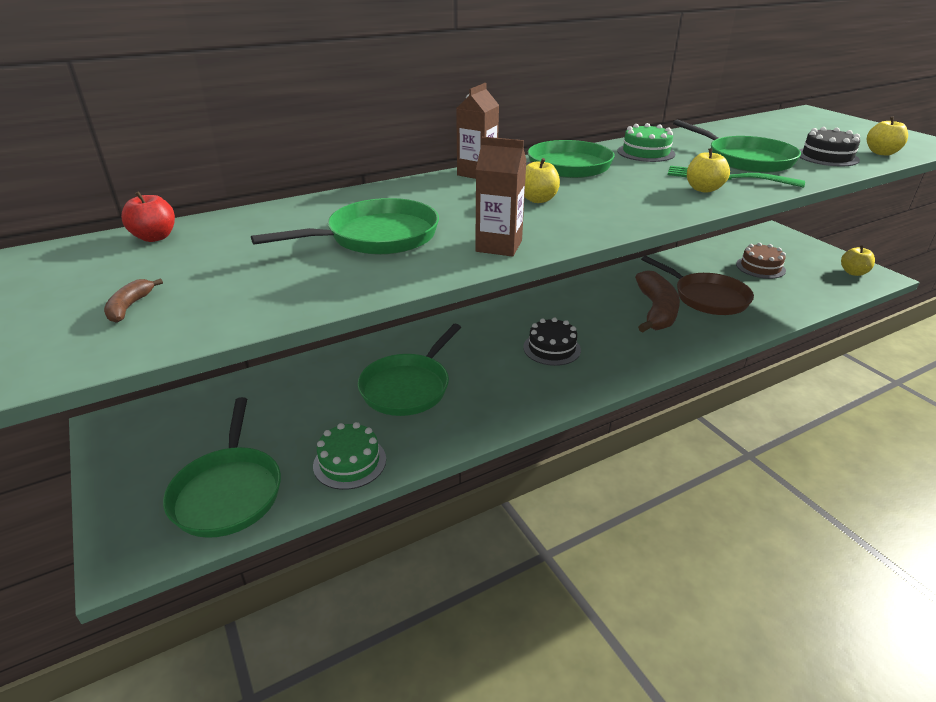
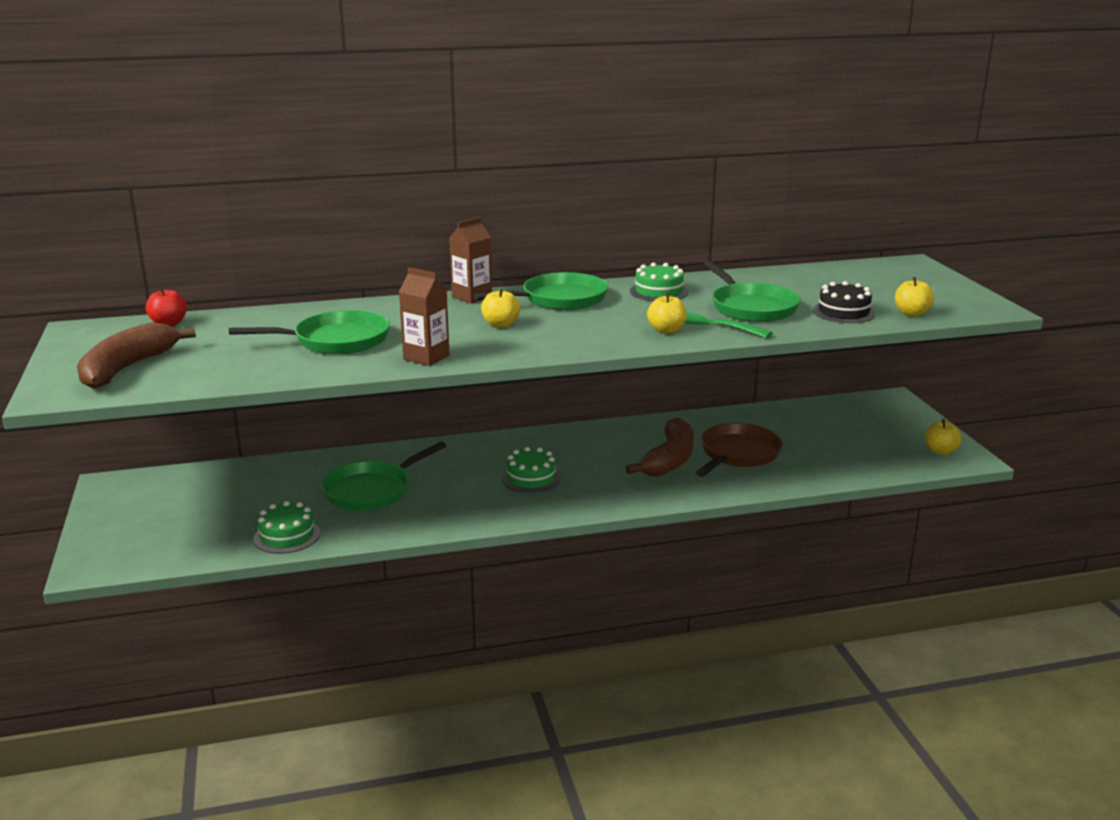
camera: 15 degrees right, 10 degrees down
brown banana [104,278,163,323] -> brown banana [77,322,196,389], size x2.49
green pan [163,397,281,538] -> none
black cake [523,317,581,366] -> green cake [502,447,561,493]
brown pan [641,256,754,315] -> brown pan turned 120 degrees counterclockwise [696,423,783,477]
brown cake [736,243,786,279] -> none

